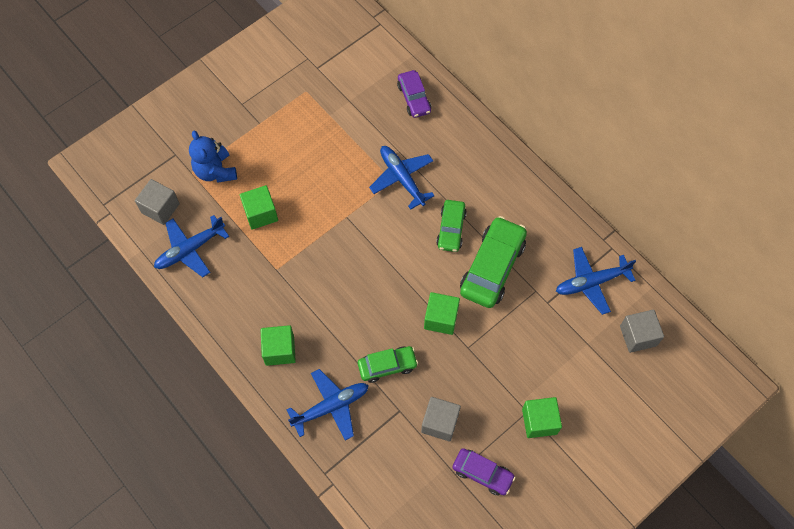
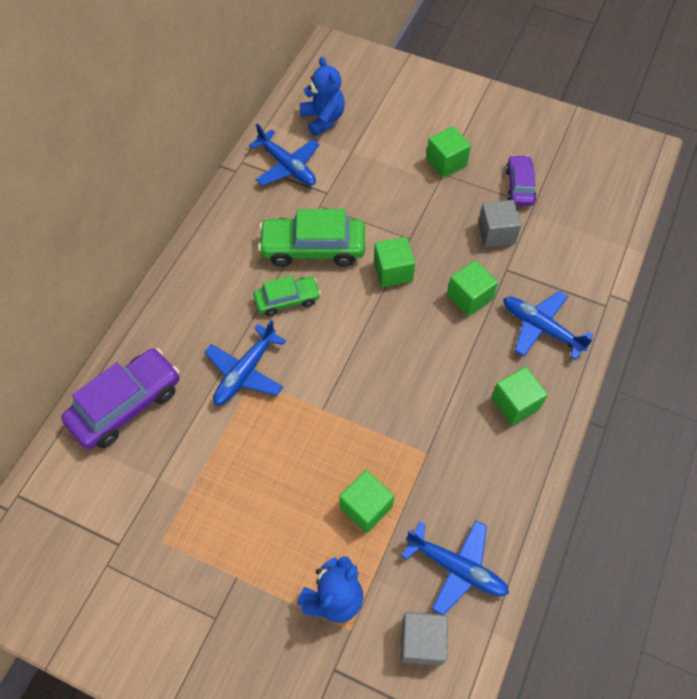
camera: 115 degrees left, 5 degrees down
green car [358,346,418,383] -> green cube [447,260,498,316]
purple car [397,70,431,118] -> purple car [61,348,180,449], size x1.68
grey cube [620,309,664,353] -> blue teddy bear [300,57,345,136]

